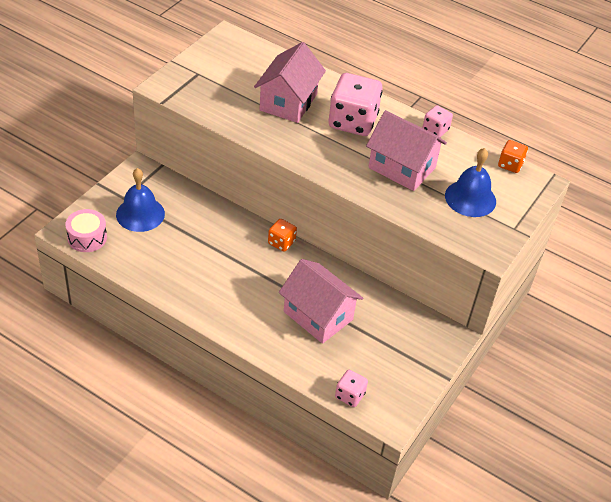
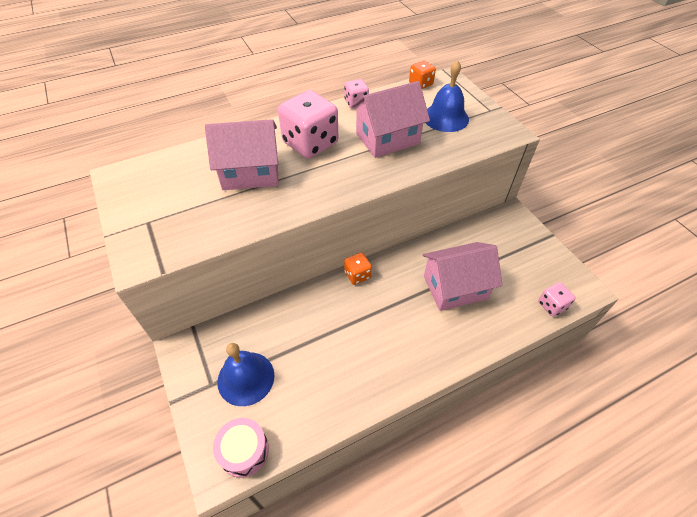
camera: 55 degrees left, 5 degrees up
pink house [254,42,326,123] -> pink house turned 60 degrees counterclockwise [205,119,279,190]

